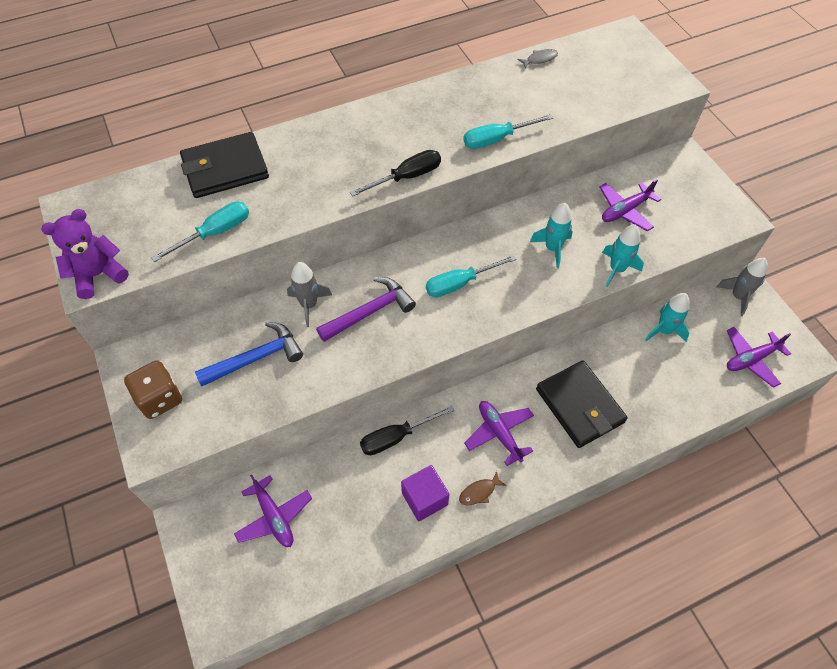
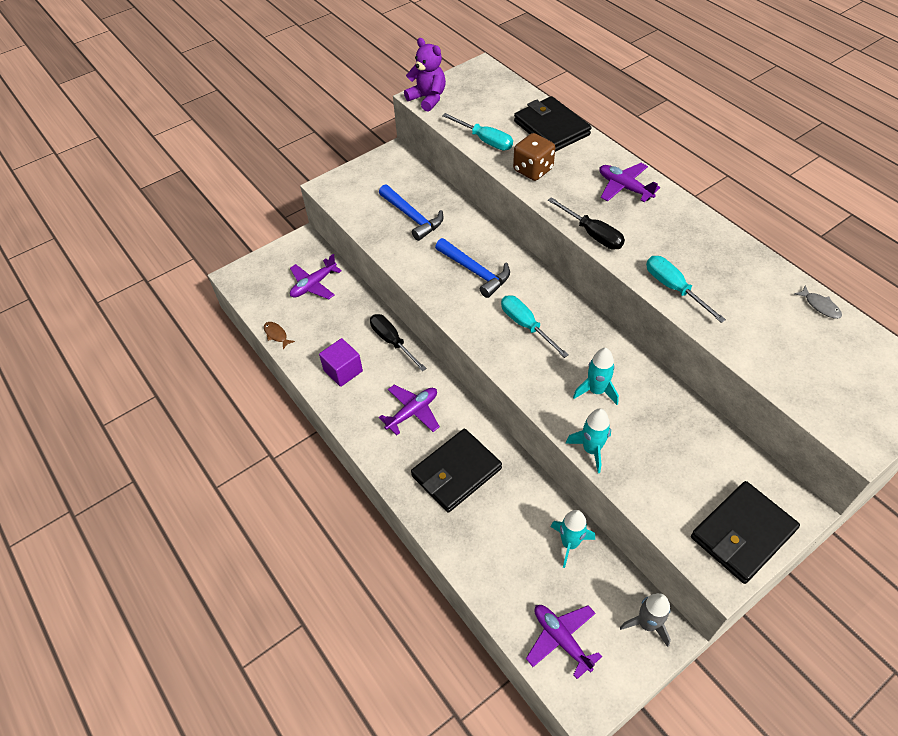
camera: 80 degrees right, 5 degrees down
brown dice [124,360,182,419] -> brown dice moved to [513,133,555,181]
grey rocket [287,262,332,327] -> none
purple hammer [316,277,416,342] -> blue hammer [435,238,510,298]
brown fish [459,471,507,505] -> brown fish moved to [264,322,295,349]
purple plane [599,179,661,231] -> purple plane moved to [599,163,660,202]
none -> black wallet [691,481,800,584]

